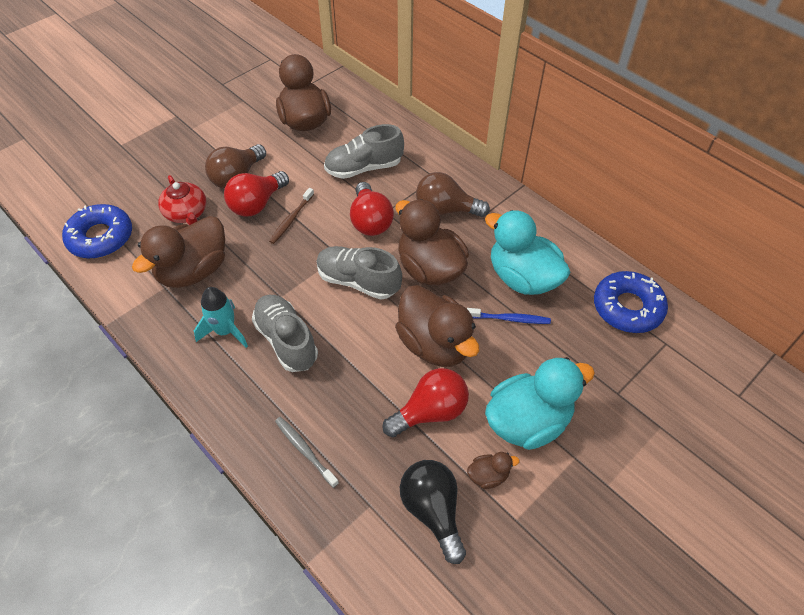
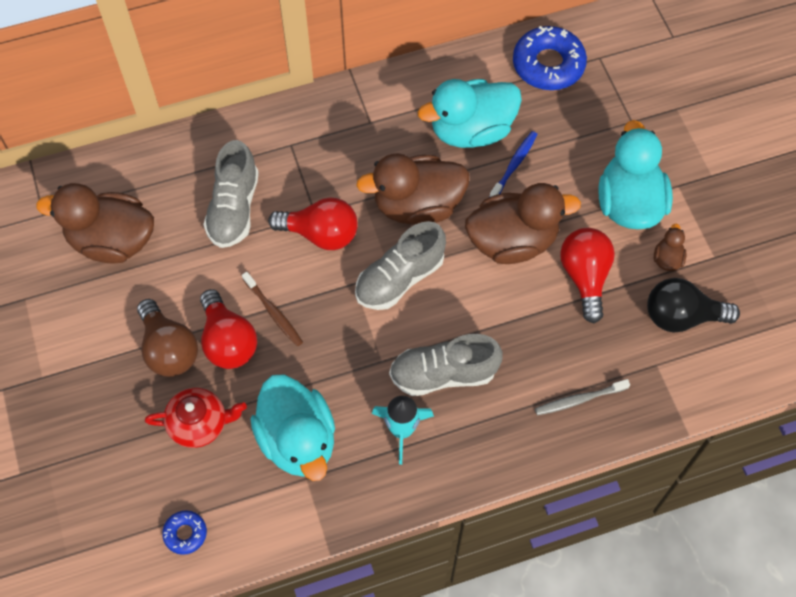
camera: 65 degrees left, 10 degrees up
blue donut [62,204,132,259] -> blue donut [162,510,207,555], size x0.50
brown duck [132,216,225,288] -> turquoise duck [251,374,335,481]
brown light bulb [416,172,490,217] -> none

